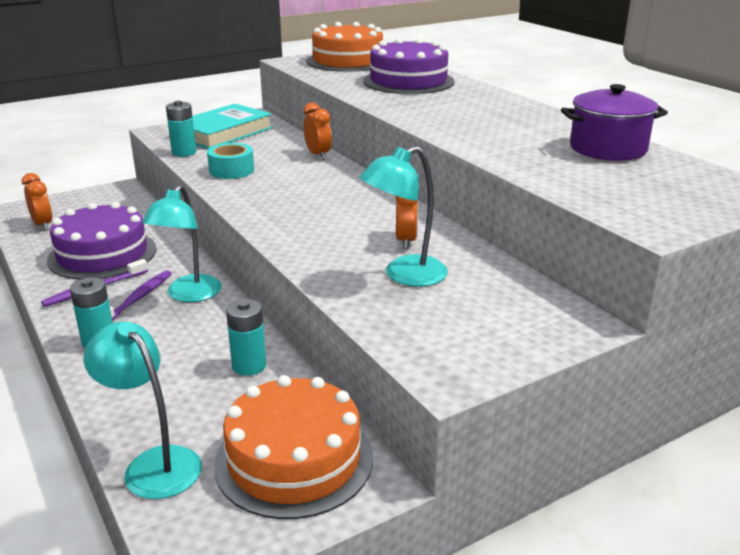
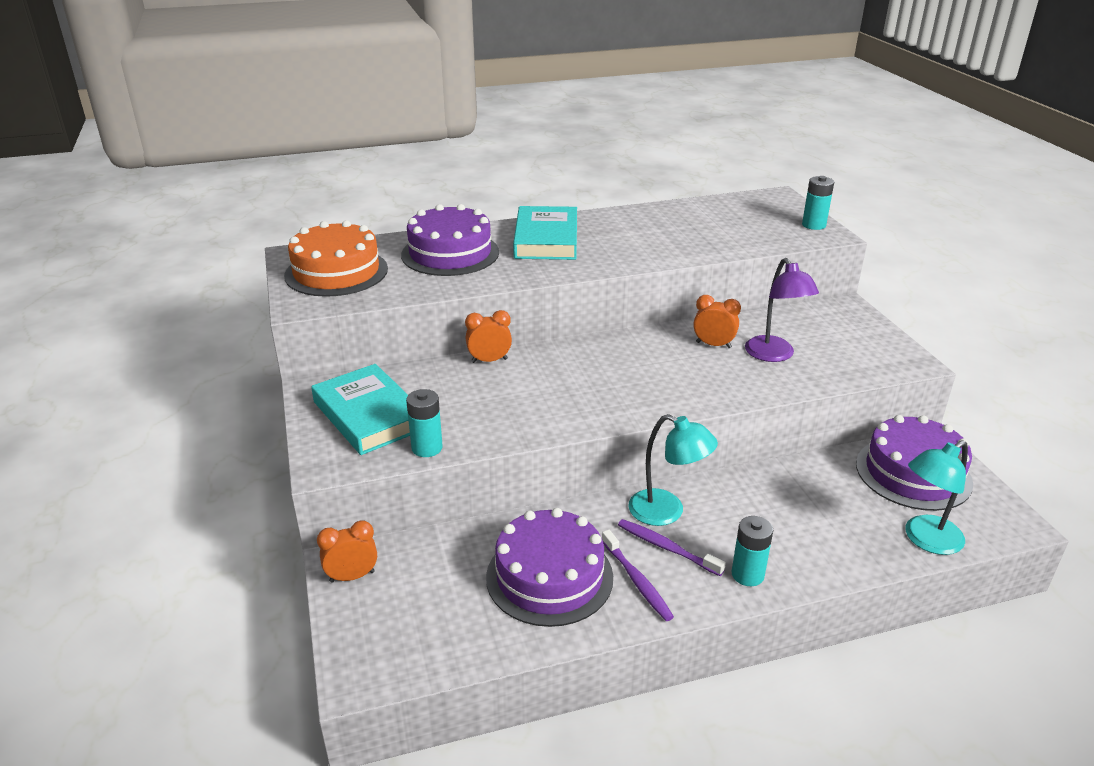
camera: 75 degrees left, 5 degrees up
orange clock [22,173,52,231] -> orange clock moved to [317,520,377,583]
turquoise tape [207,143,254,179] -> none
orange cake [214,375,373,519] -> purple cake [856,415,973,511]
turquoise battery [226,299,266,376] -> turquoise battery moved to [802,176,834,230]
turquoise lamp [360,146,448,287] -> purple lamp [745,258,819,362]
purple pot [561,84,668,161] -> none
none -> turquoise book [513,206,577,260]

